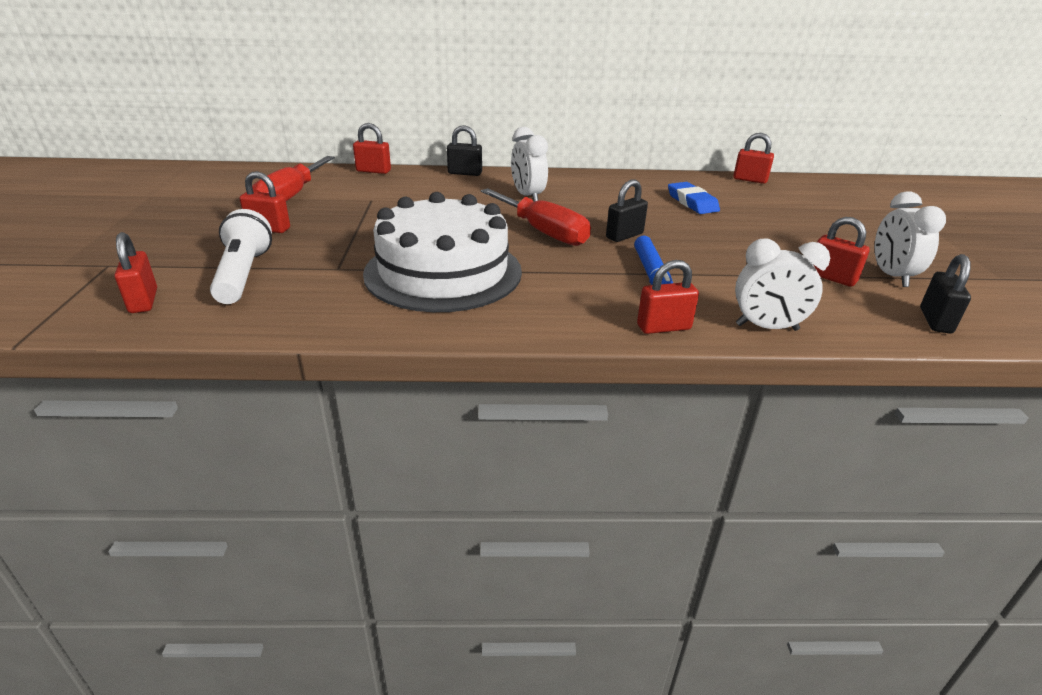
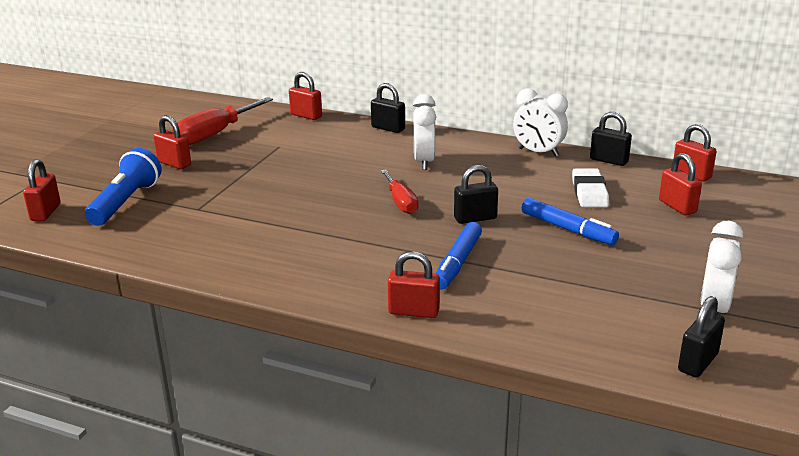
camera: 25 degrees right, 5 degrees down
white flashlight [210,209,272,304] -> blue flashlight [85,148,162,226]
white cake [363,192,522,312] -> none
red screwdriver [481,188,591,246] -> red screwdriver [381,169,418,214], size x0.62
blue eraser [668,182,720,214] -> white eraser [572,168,609,207]
white clock [735,238,830,331] -> white clock moved to [513,88,568,156]
red padlock [813,217,870,287] -> red padlock moved to [659,153,702,215]
none -> blue marker [521,198,619,245]
none -> black padlock [590,112,632,166]

